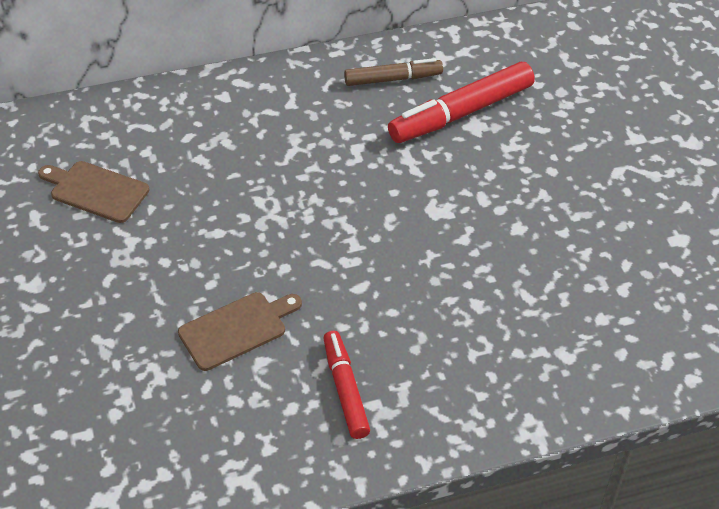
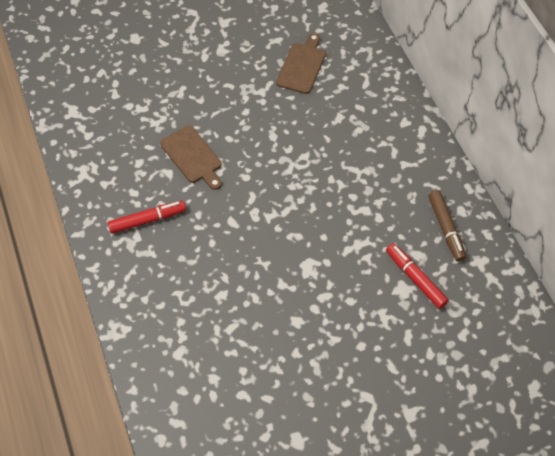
camera: 85 degrees right, 10 degrees up
red marker [388,62,535,143] -> red marker [386,243,449,309], size x0.62

